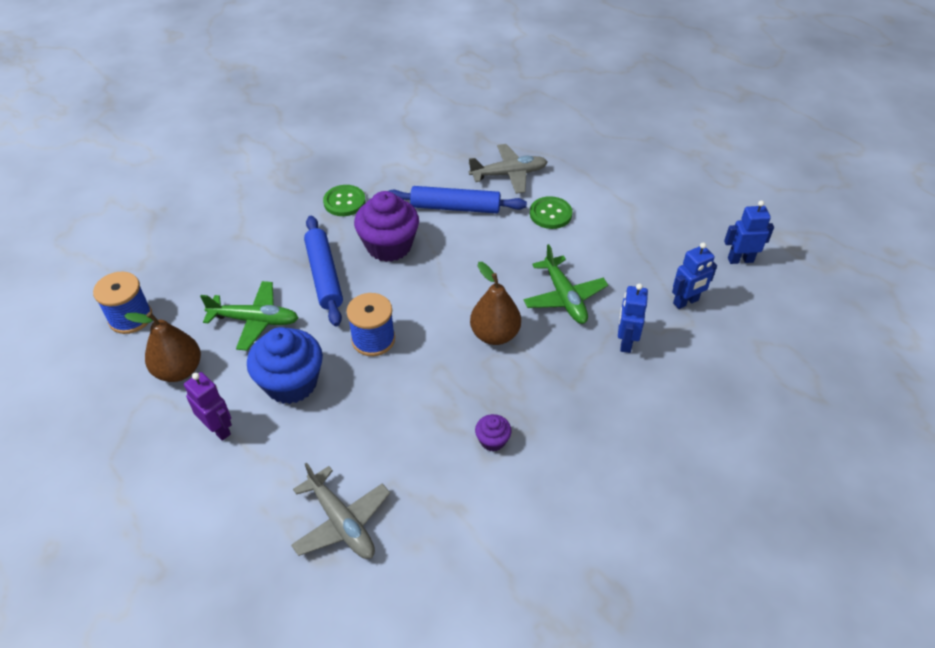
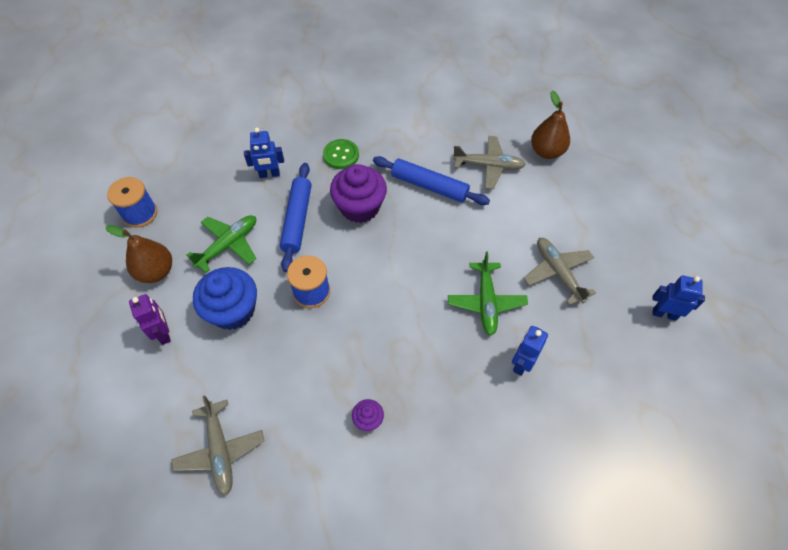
camera: 20 degrees right, 10 degrees up
green plane [200,281,298,351] -> green plane turned 75 degrees counterclockwise [187,215,256,273]
brown pear [470,262,521,345] -> brown pear moved to [531,91,570,159]
green button [530,196,572,229] -> none
blue robot [672,242,717,309] -> blue robot moved to [244,128,284,178]
none -> grey plane [524,238,596,305]

